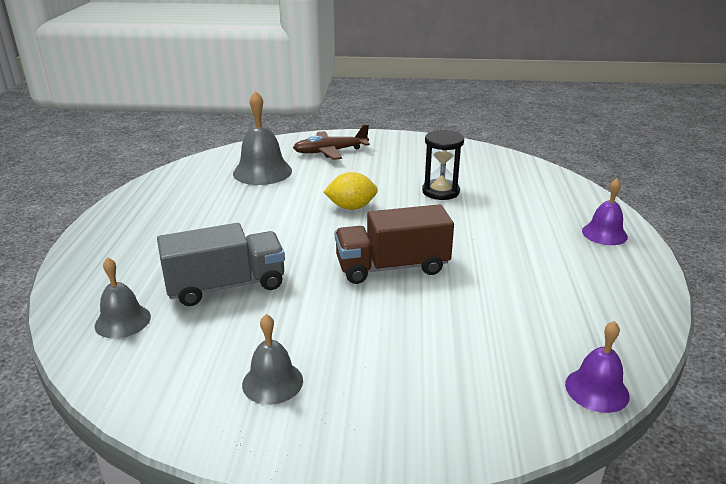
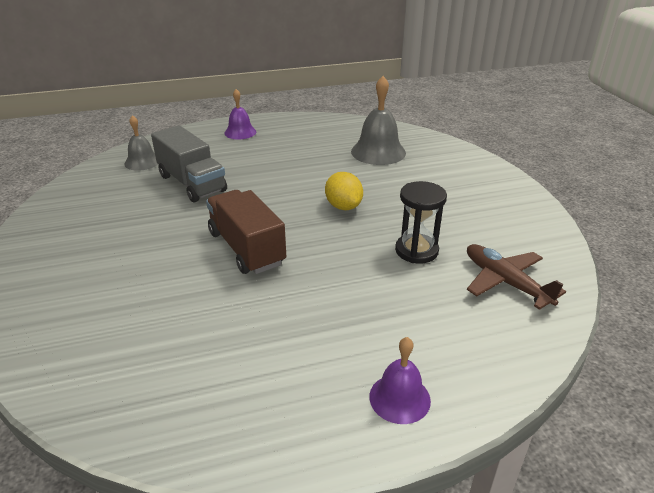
camera: 70 degrees right, 5 degrees up
grey bell [242,314,303,405] -> none
brown plane [293,124,370,160] -> brown plane moved to [467,244,566,310]
purple bell [565,321,630,413] -> purple bell moved to [224,89,256,139]

